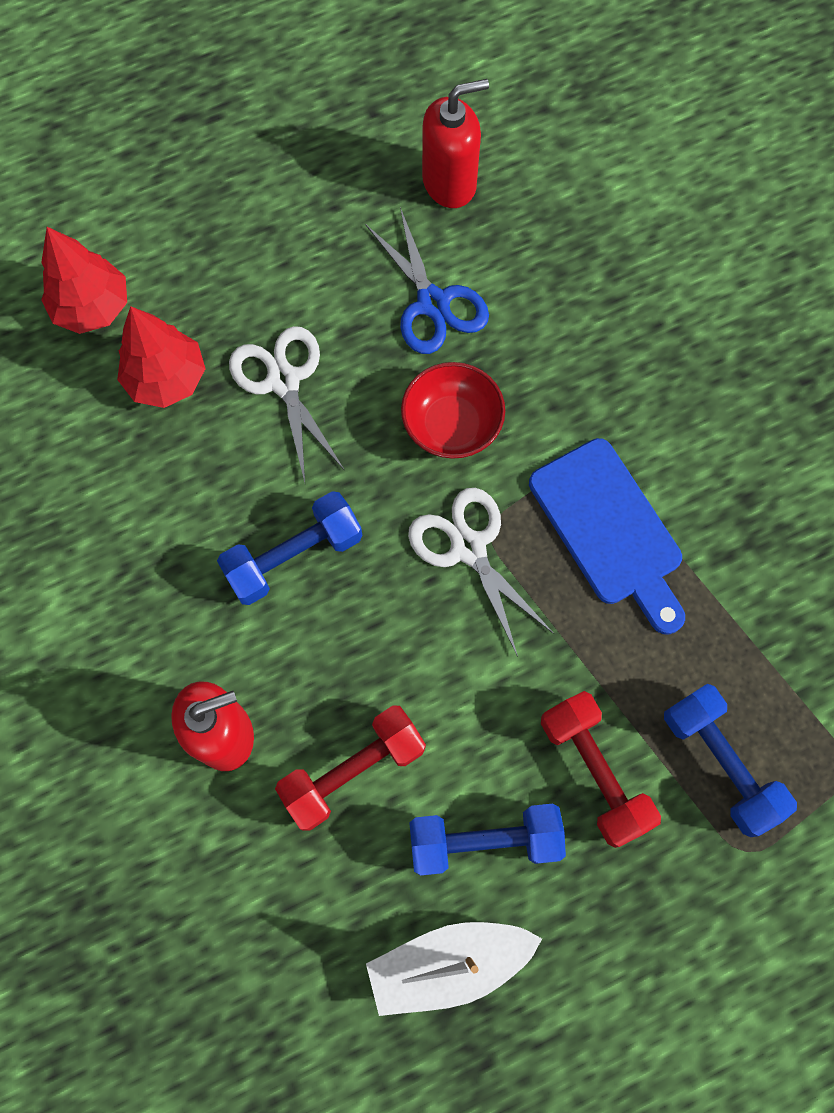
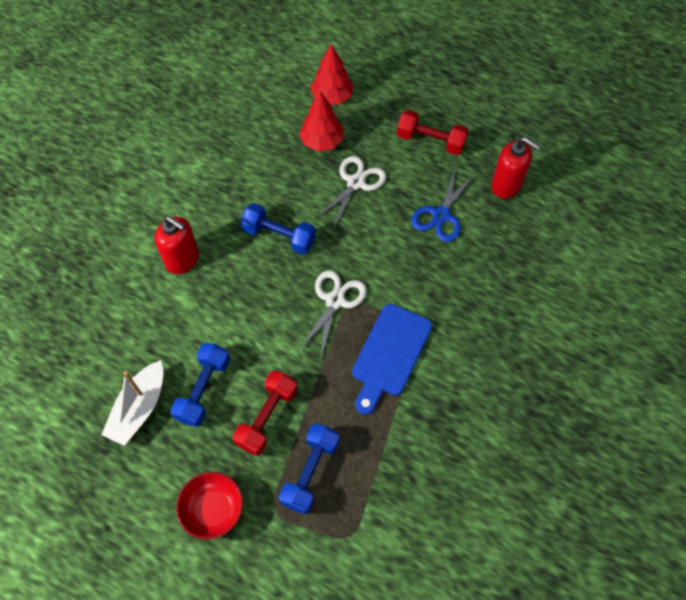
camera: 55 degrees right, 10 degrees down
red dumbbell [275,705,426,830] -> red dumbbell moved to [397,110,469,155]
white boat [366,922,542,1016] -> white boat turned 105 degrees counterclockwise [101,360,163,446]
red bowl [401,362,505,459] -> red bowl moved to [176,472,243,540]
blue dumbbell [409,803,566,876] -> blue dumbbell turned 60 degrees clockwise [170,343,230,427]

